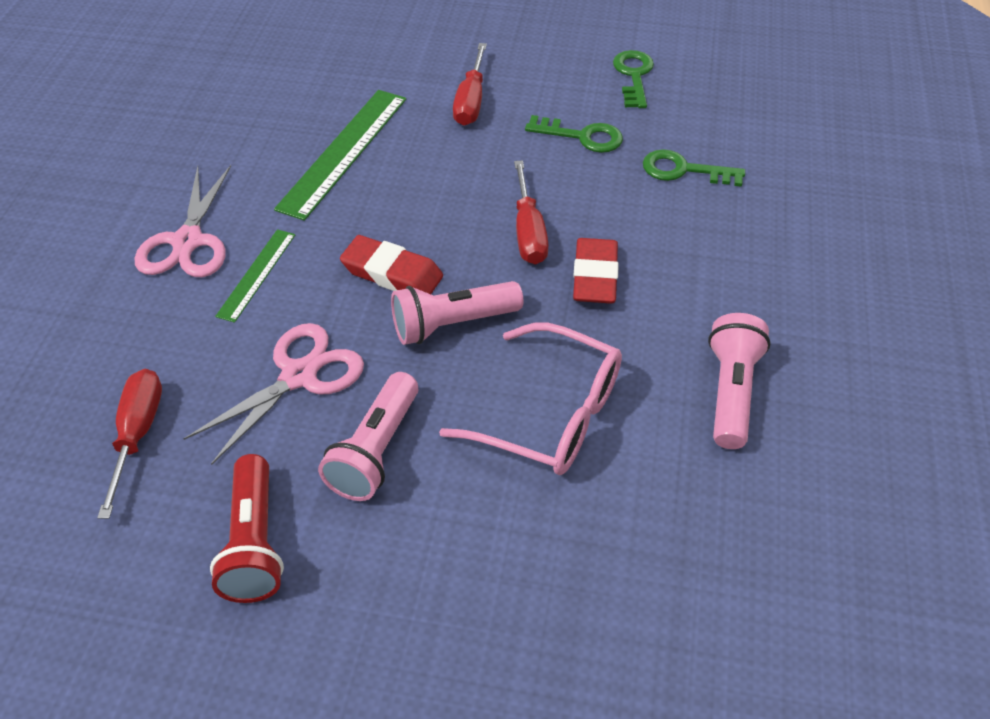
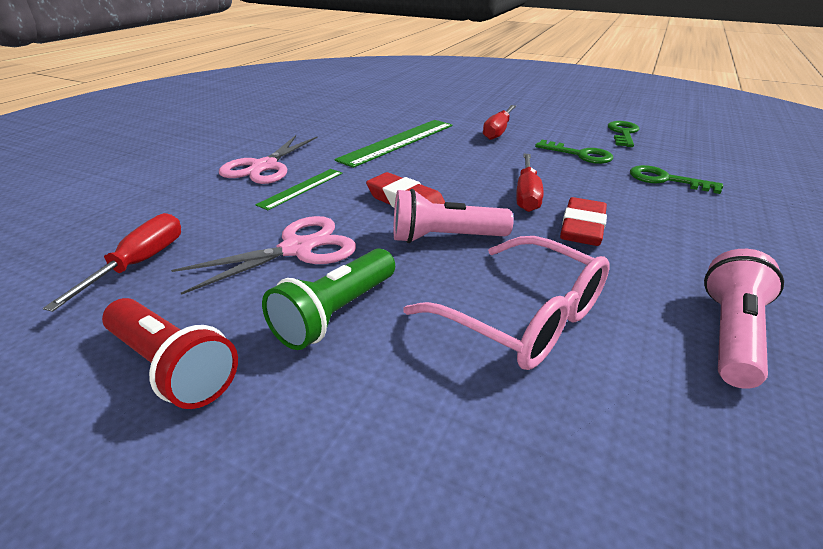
camera: 15 degrees right, 15 degrees down
red flashlight [210,454,284,603] -> red flashlight turned 60 degrees counterclockwise [102,298,238,409]
pink flashlight [318,372,418,501] -> green flashlight [262,249,395,350]

